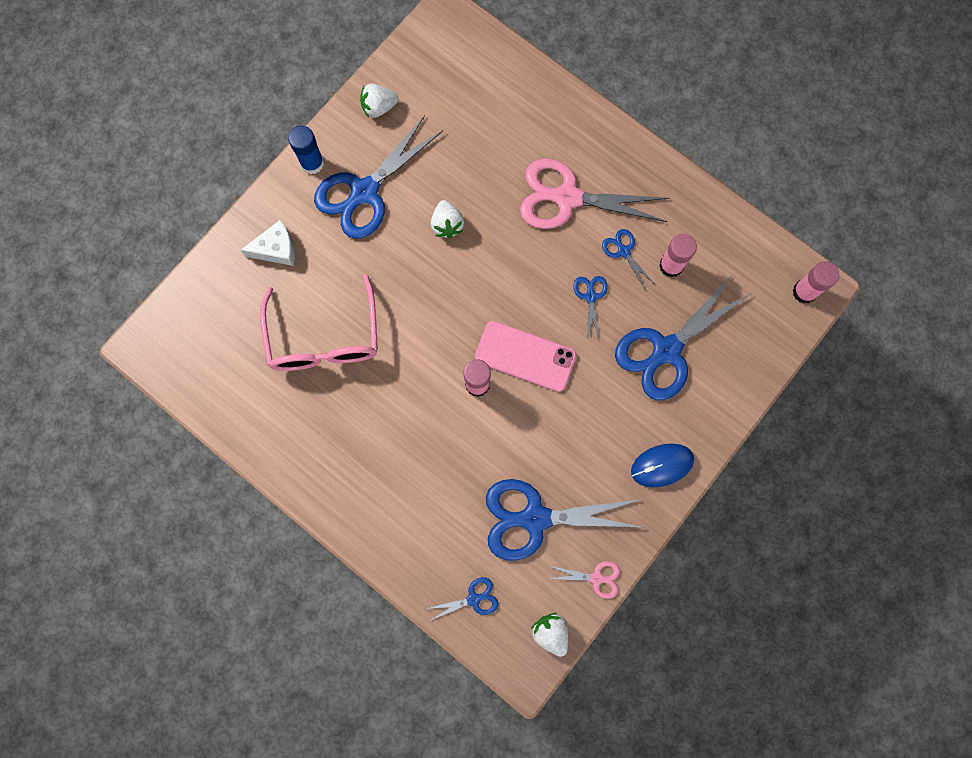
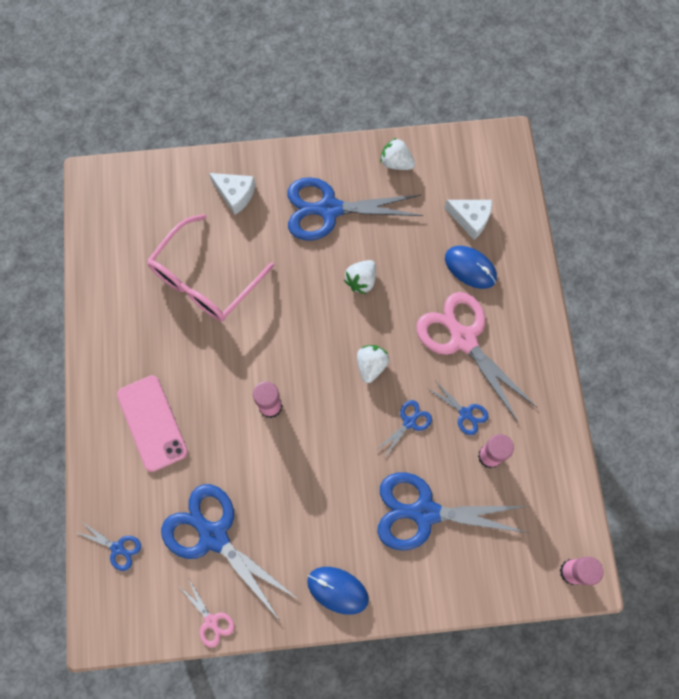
camera: 45 degrees right, 5 degrees down
blue glue stick [288,126,324,174] -> none
pink phone [475,321,577,392] -> pink phone moved to [117,375,188,472]
white strawberry [531,613,568,657] -> white strawberry moved to [357,345,389,383]
blue scissors [602,229,655,290] -> blue scissors turned 120 degrees clockwise [428,382,489,435]
none -> white cheese [444,200,492,240]
none -> blue mouse [445,246,497,289]

